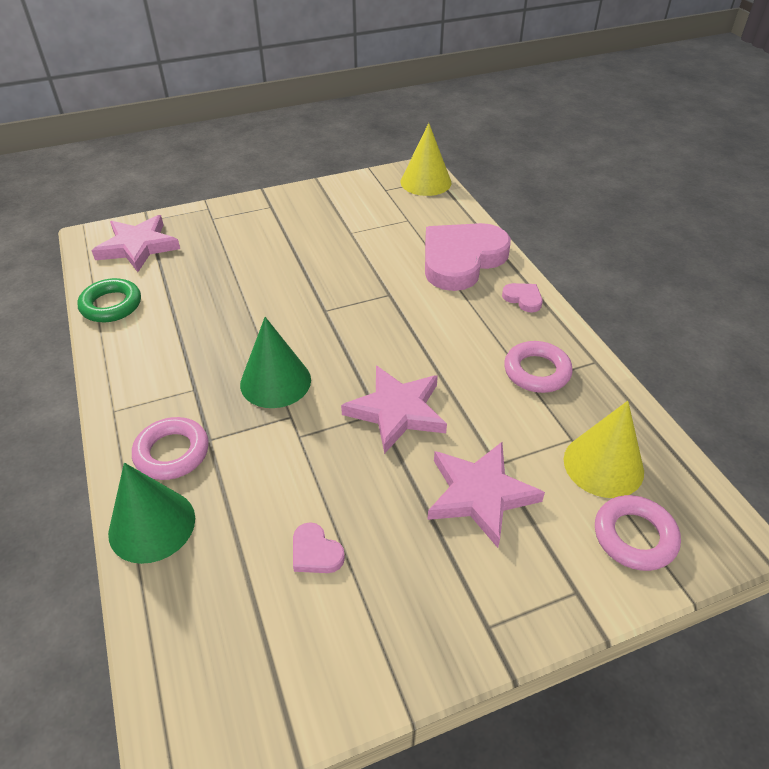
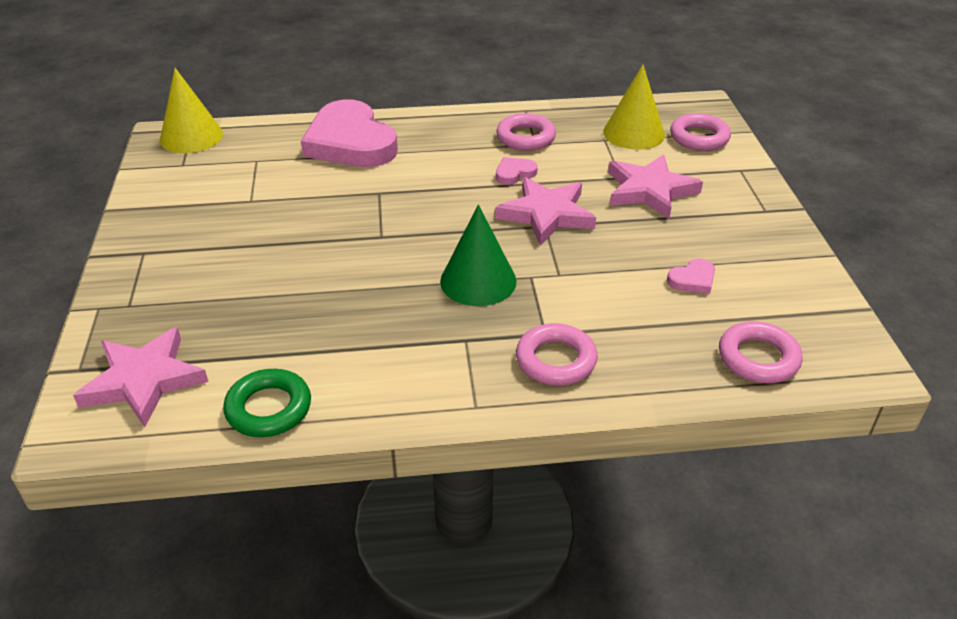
camera: 75 degrees left, 5 degrees down
green cone [108,463,195,564] -> none
pink heart [502,283,543,313] -> pink heart moved to [496,157,538,185]
none -> pink ring [719,321,802,383]

